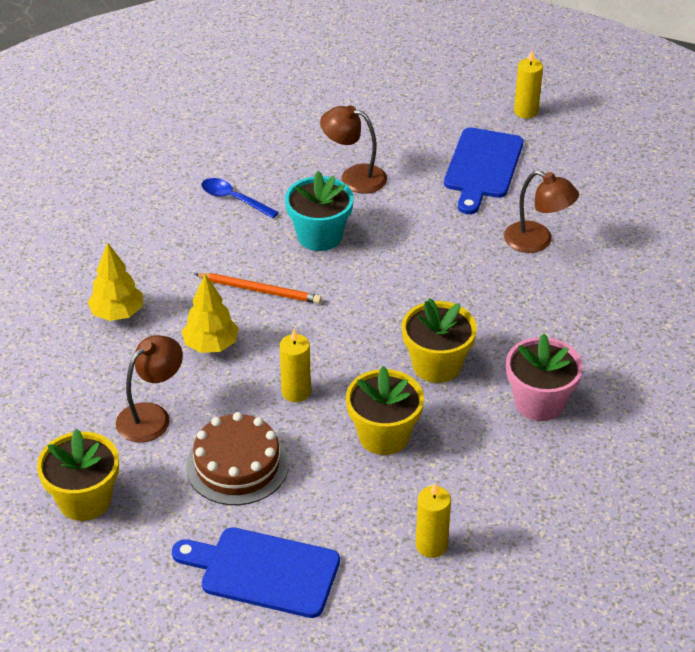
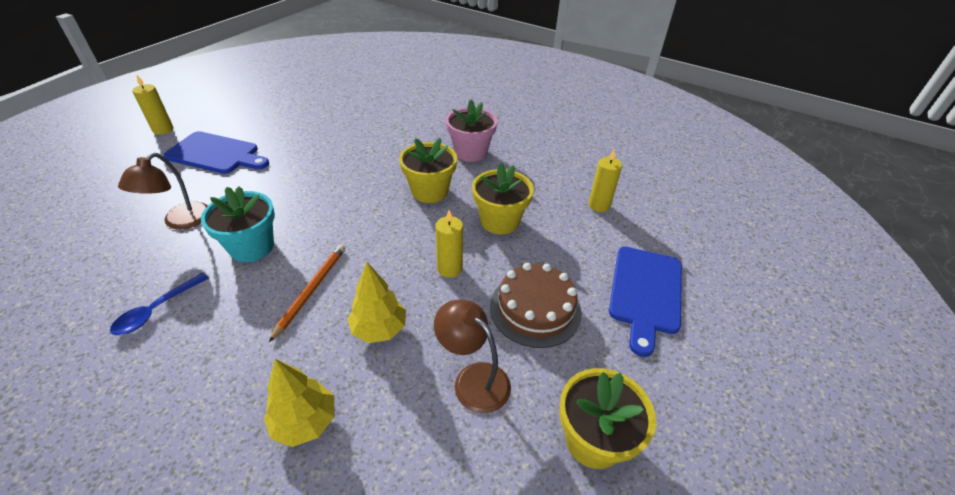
camera: 90 degrees left, 0 degrees up
brown lamp [504,170,579,253] -> none

